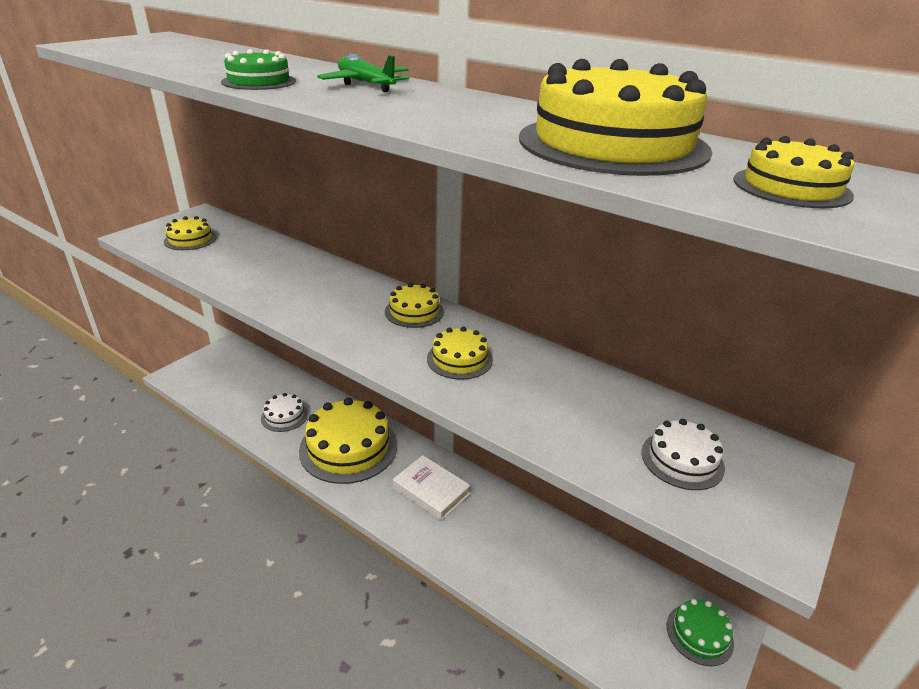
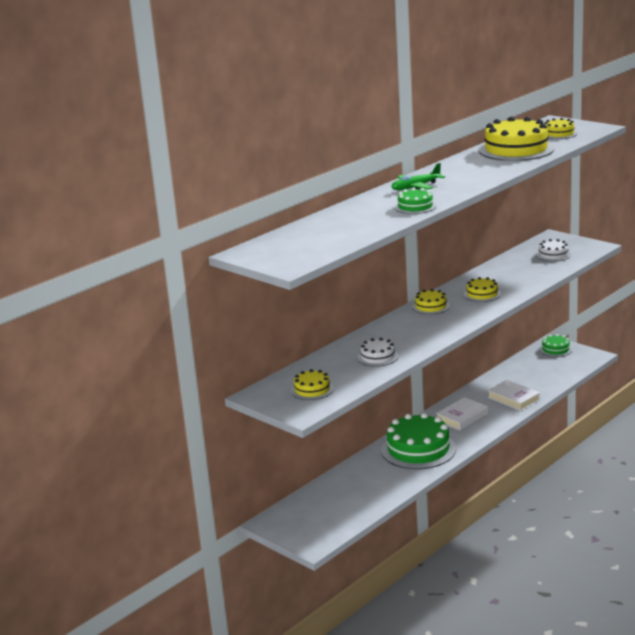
camera: 80 degrees left, 10 degrees down
white cake [261,393,308,432] -> white cake moved to [358,338,398,367]
yellow cake [299,398,397,484] -> green cake [381,413,456,469]
none -> white book [488,380,540,411]

